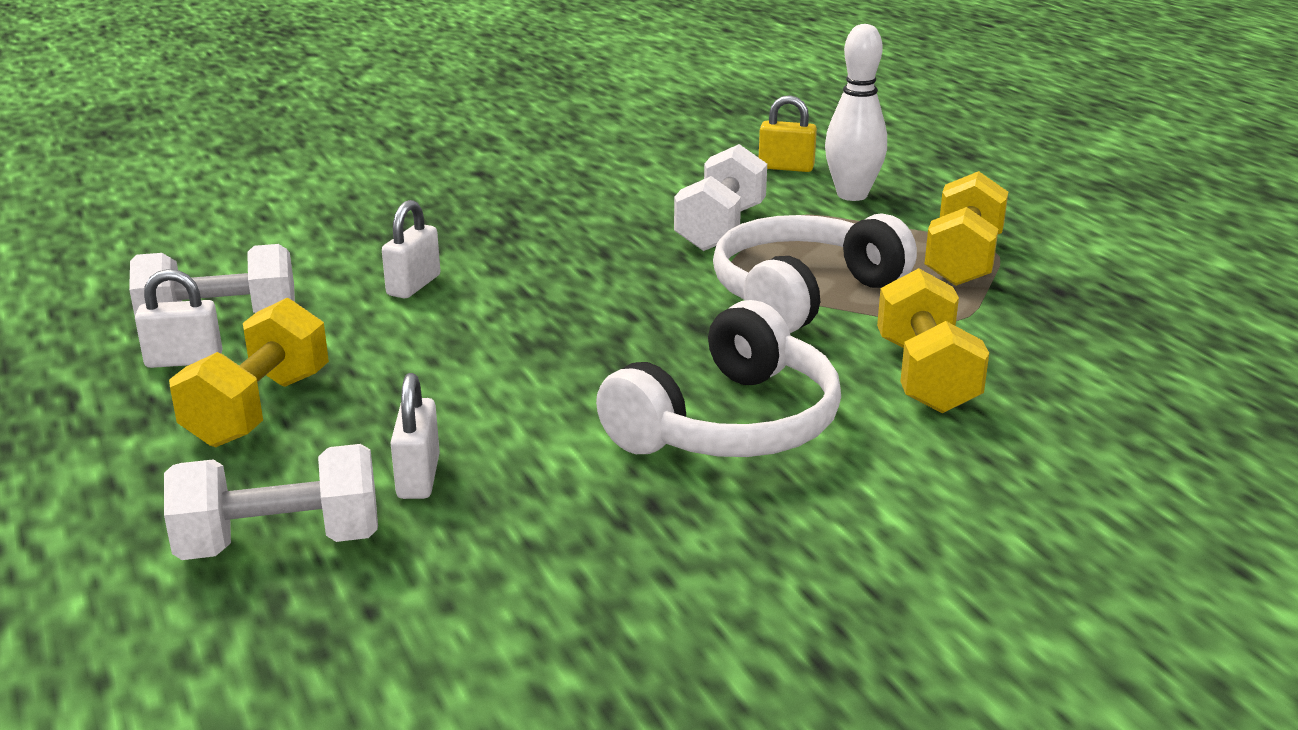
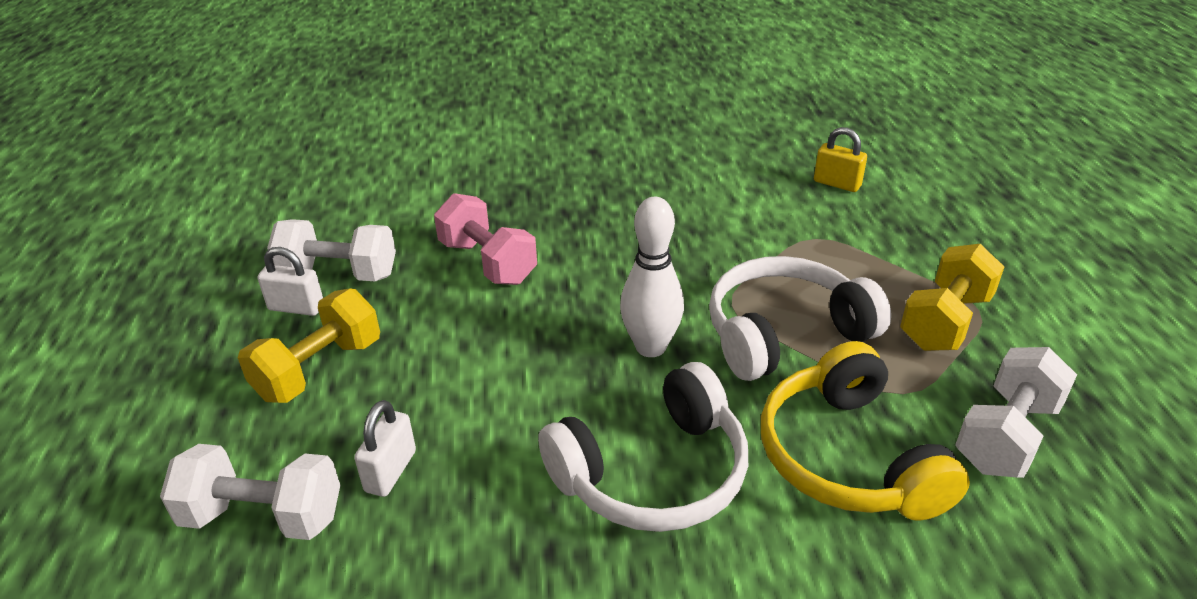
camera: 20 degrees right, 10 degrees up
white padlock [382,200,441,298] -> pink dumbbell [434,193,537,285]
white dumbbell [674,144,767,251] -> white dumbbell moved to [955,347,1077,478]
white bowling pin [825,24,887,201] -> white bowling pin moved to [620,197,684,357]
yellow dumbbell [877,268,989,413] -> yellow headphones [761,341,970,521]

